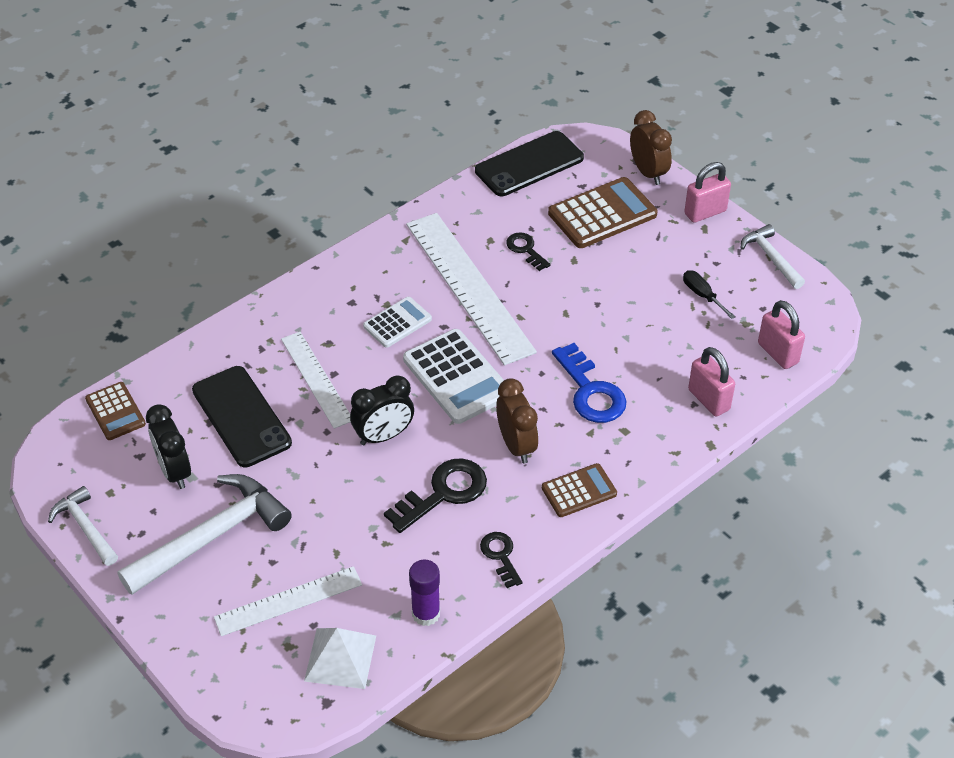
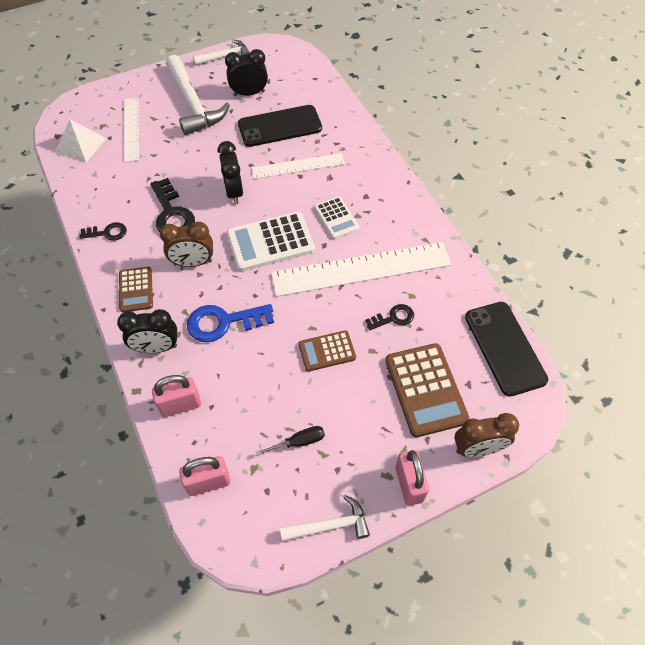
camera: 105 degrees right, 10 degrees up
brown calculator [85,382,146,440] -> brown calculator moved to [299,330,356,372]
purple glue stick [409,560,440,626] -> none
none -> black clock [117,309,177,353]

